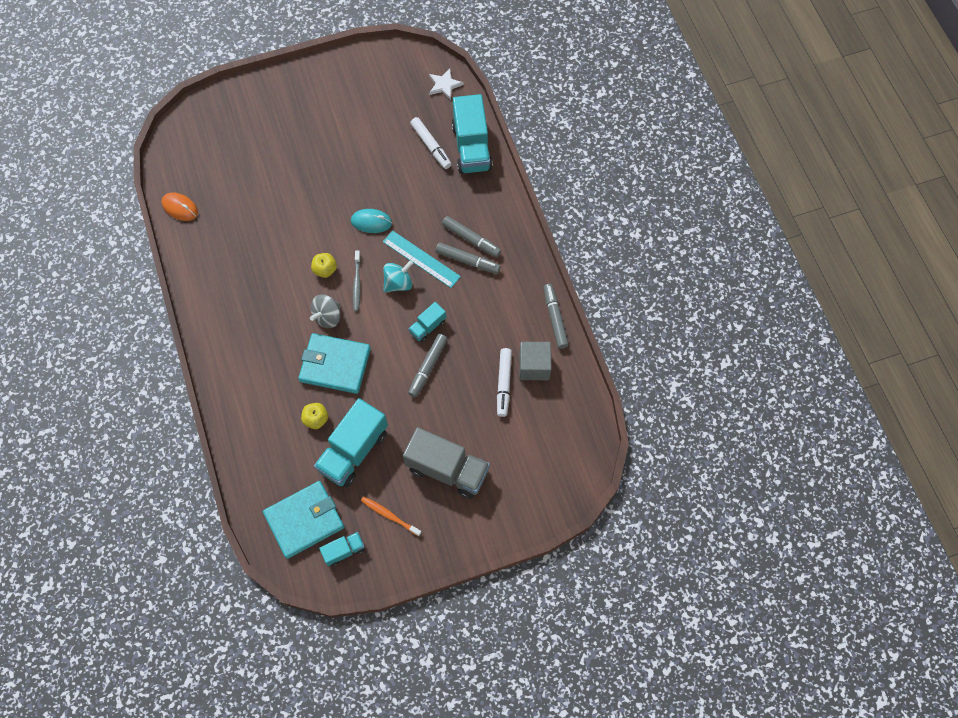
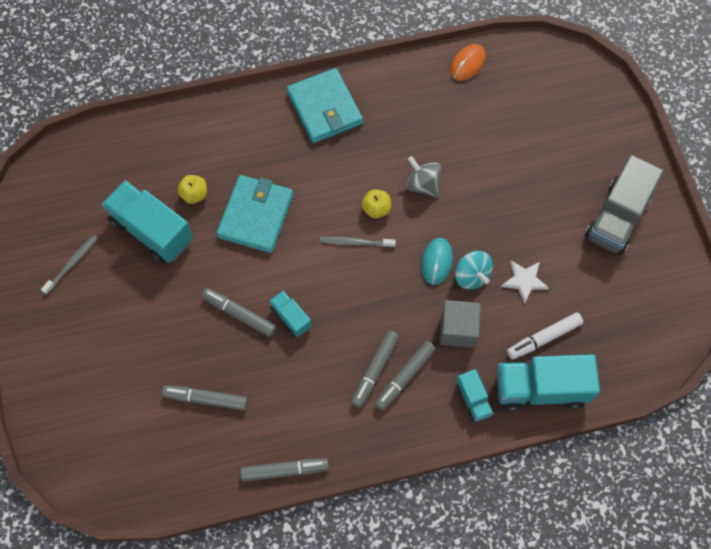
camera: 95 degrees right, 0 degrees up
turquoise wallet [263,481,344,559] -> turquoise wallet moved to [287,68,363,143]
grey spinning top [310,294,340,328] -> grey spinning top moved to [406,156,441,197]
turquoise truck [319,532,365,566] -> turquoise truck moved to [456,369,493,422]
orange toothbrush [361,496,422,537] -> grey toothbrush [41,235,98,294]
turquoise ruler [383,231,461,288] -> none
turquoise spinning top [384,260,413,292] -> turquoise spinning top moved to [455,251,493,289]
grey truck [403,427,490,499] -> grey truck moved to [585,155,664,255]
white star [429,69,464,100] -> white star moved to [501,260,549,304]
white marker [497,348,512,417] -> grey marker [162,385,248,410]
grey cube [519,342,551,380] -> grey cube moved to [440,300,481,348]

